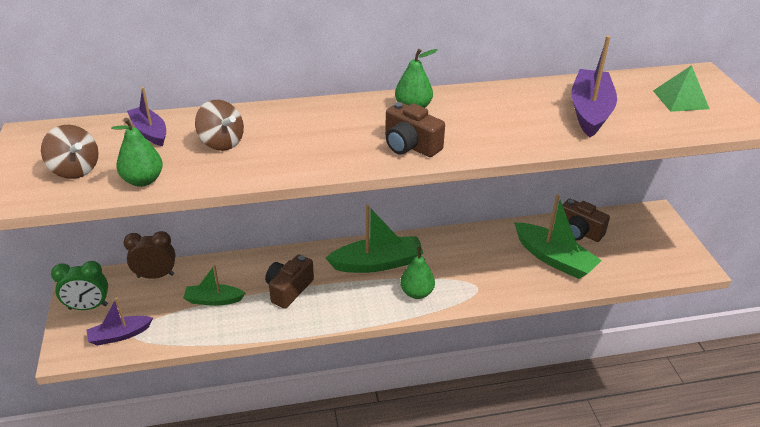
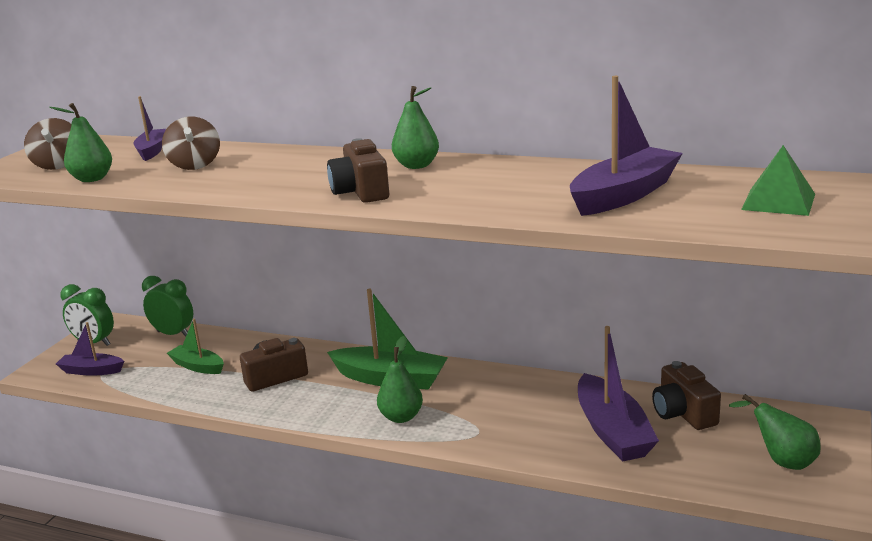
camera: 35 degrees right, 15 degrees down
brown clock [124,231,176,279] -> green clock [142,276,193,337]
green boat [514,195,602,279] -> purple boat [578,326,659,461]
none -> green pear [729,394,821,470]

